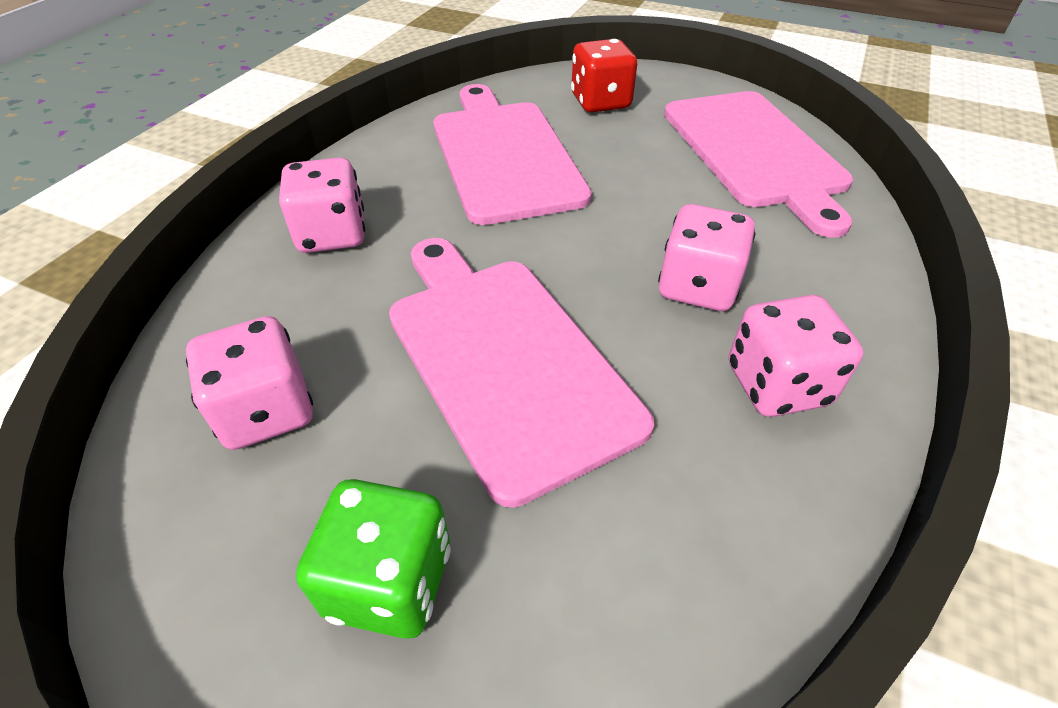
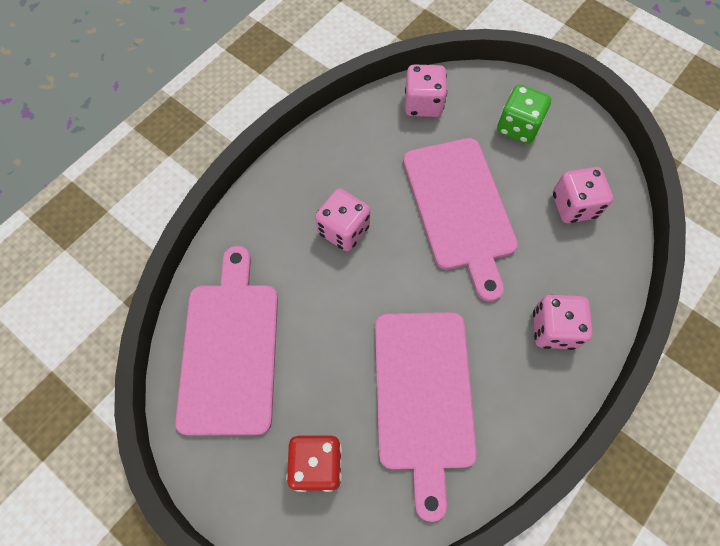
camera: 165 degrees left, 20 degrees up
pink dice [729,295,864,417] -> pink dice moved to [405,64,447,117]

